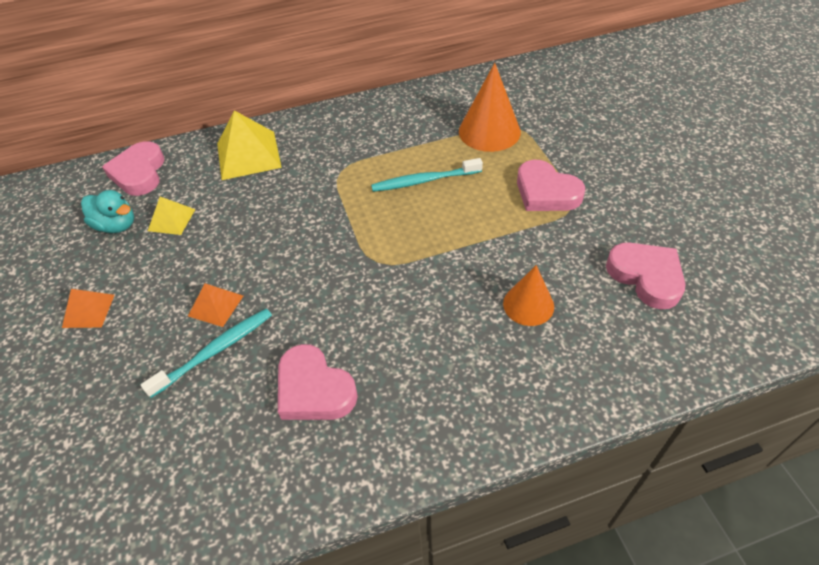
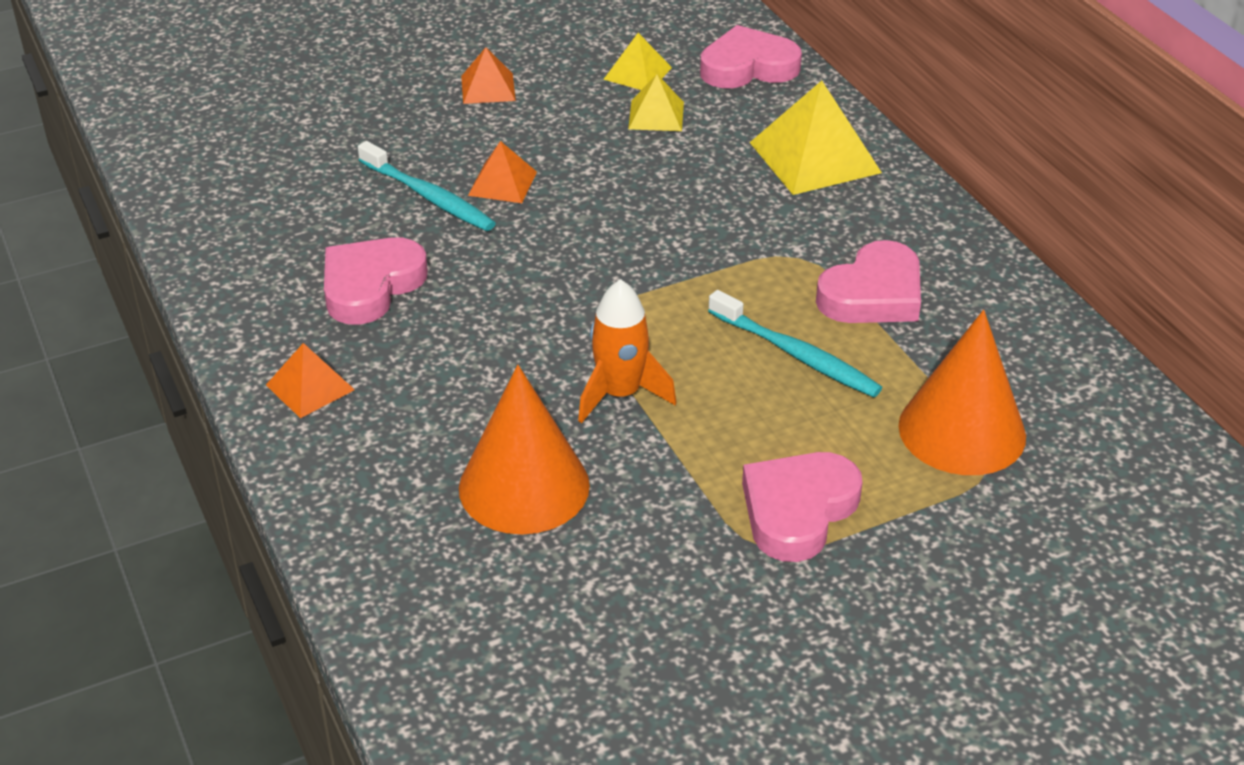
camera: 80 degrees right, 10 degrees down
turquoise duck [81,190,134,233] -> yellow pyramid [603,33,672,90]
turquoise toothbrush [371,158,483,192] -> turquoise toothbrush turned 150 degrees clockwise [708,290,882,397]
orange cone [503,265,554,326] -> orange cone [459,365,590,535], size x1.57
pink heart [606,243,686,309] -> pink heart moved to [816,240,921,323]
none -> orange pyramid [266,343,355,418]
none -> orange rocket [578,279,677,423]

